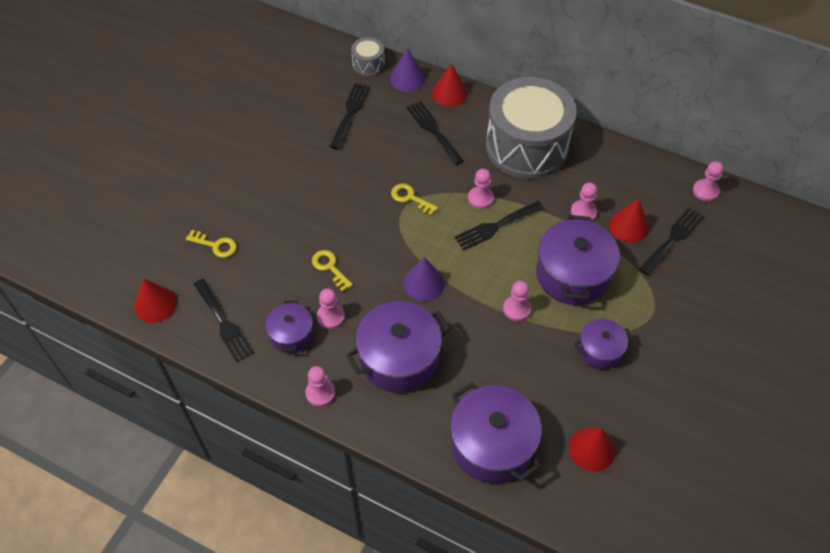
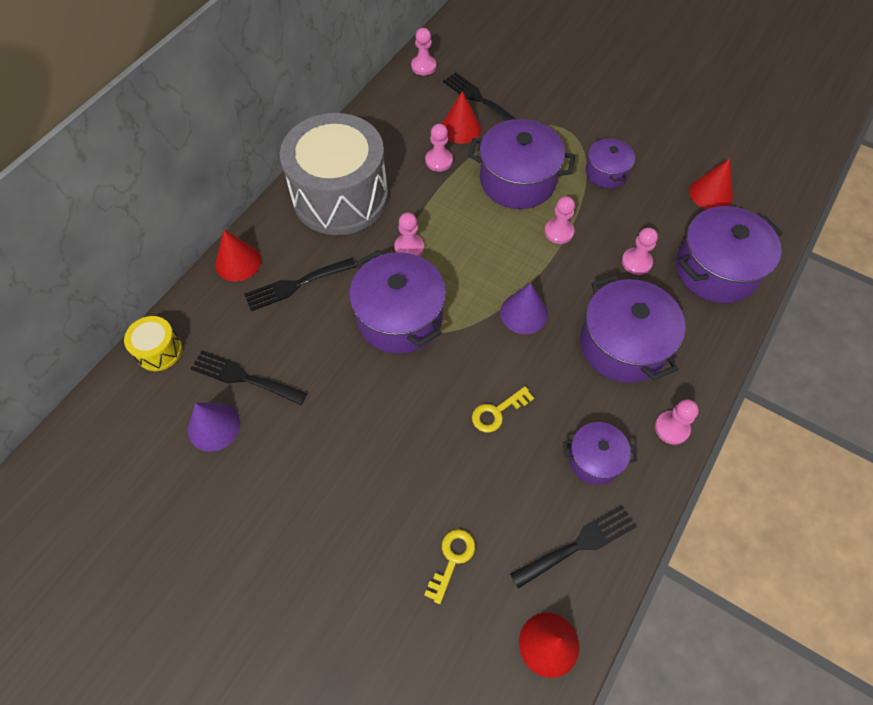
camera: 85 degrees left, 5 degrees up
pink pawn [317,289,345,329] -> pink pawn moved to [622,228,658,275]
grey drum [351,37,385,77] -> yellow drum [124,316,182,371]
purple cone [390,48,425,92] -> purple cone moved to [188,403,240,452]
yellow key [391,183,438,216] -> purple pot [349,250,446,354]
black fork [454,201,544,250] -> none

